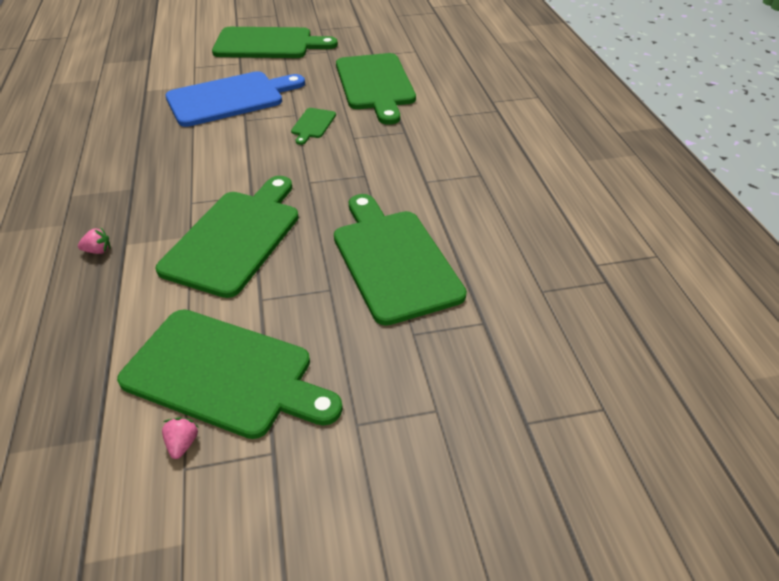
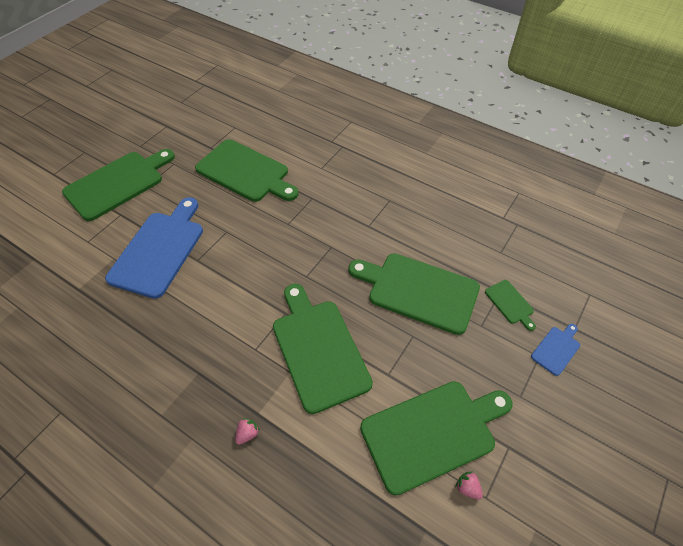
camera: 45 degrees left, 10 degrees up
green cutting board [291,108,336,145] -> green cutting board moved to [485,280,536,331]
none -> blue cutting board [531,324,580,376]

